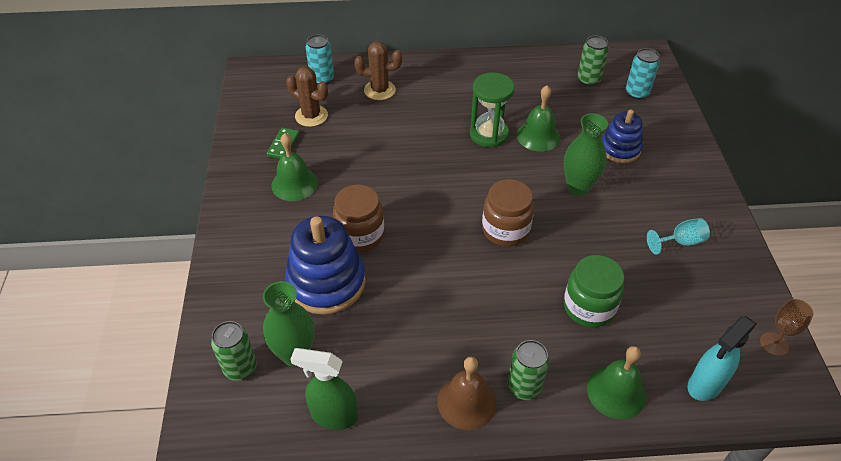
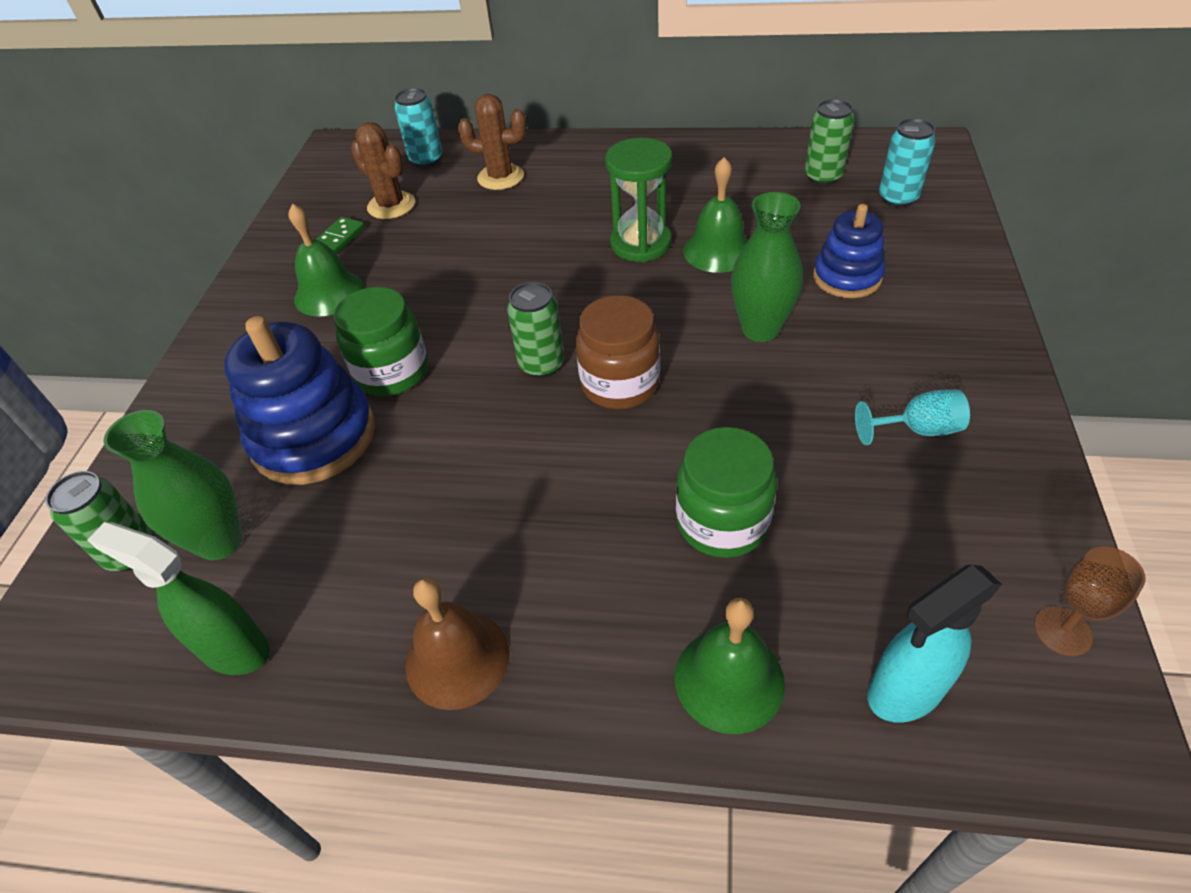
camera: 15 degrees right, 0 degrees up
brown jar [333,185,384,252] -> green jar [333,287,428,396]
green can [507,340,549,400] -> green can moved to [507,282,564,378]

